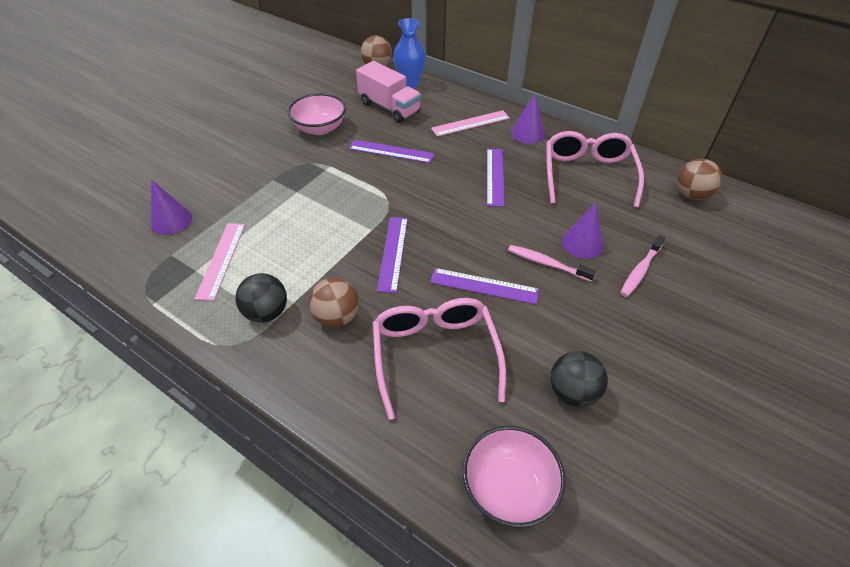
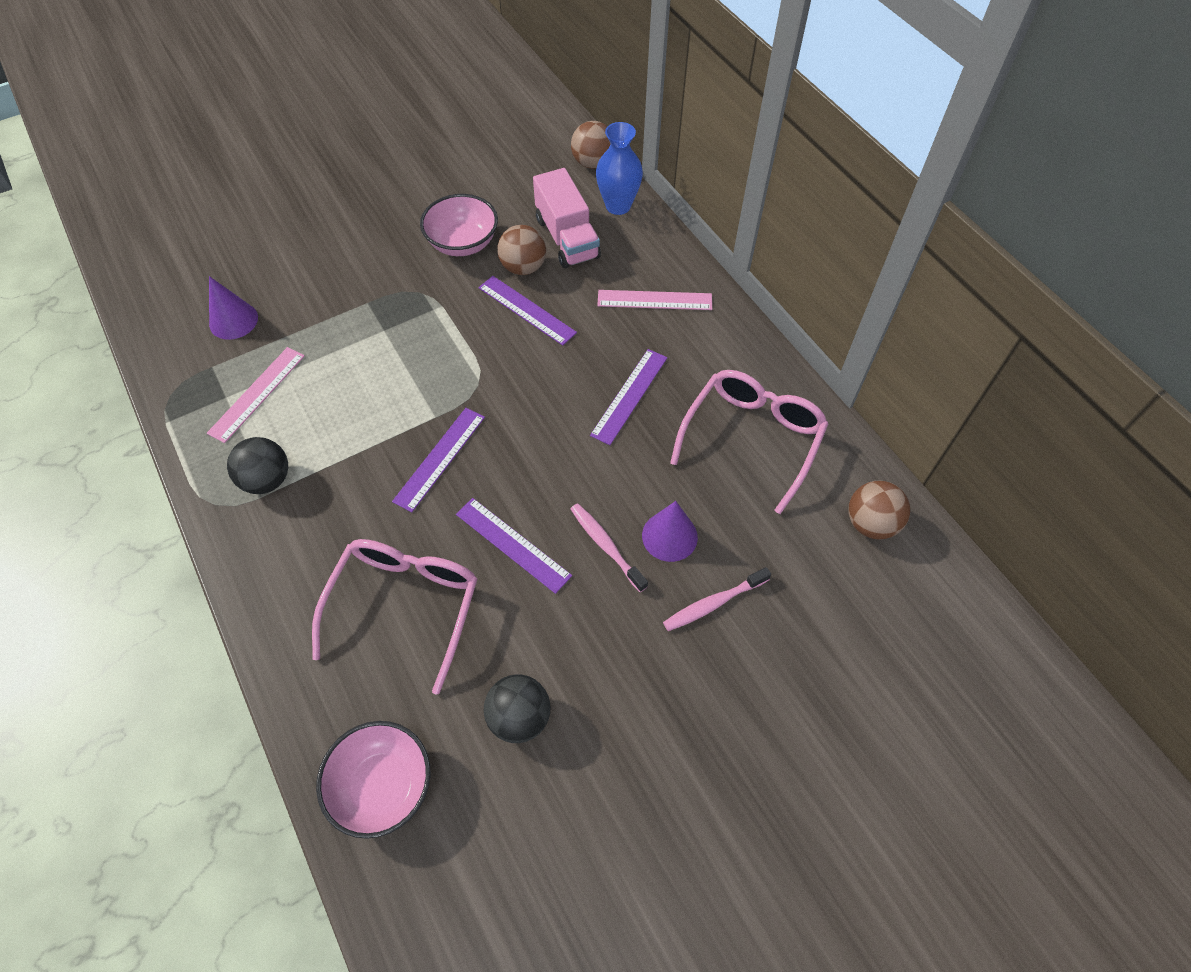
camera: 25 degrees right, 10 degrees up
brown ball [309,278,359,327] -> brown ball moved to [497,225,546,275]
purple cone [511,93,545,144] -> none

